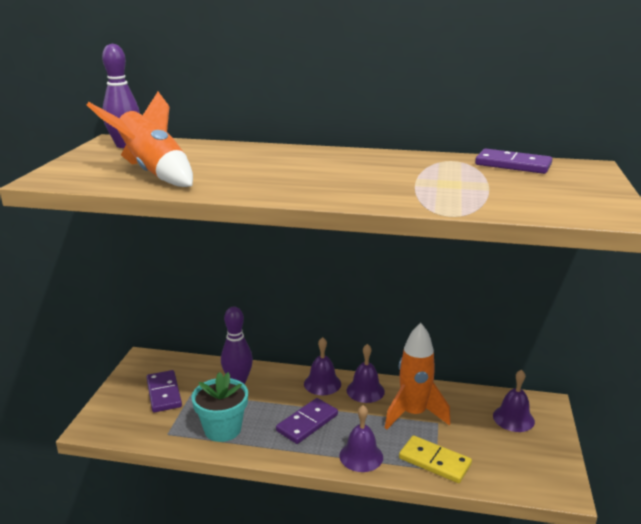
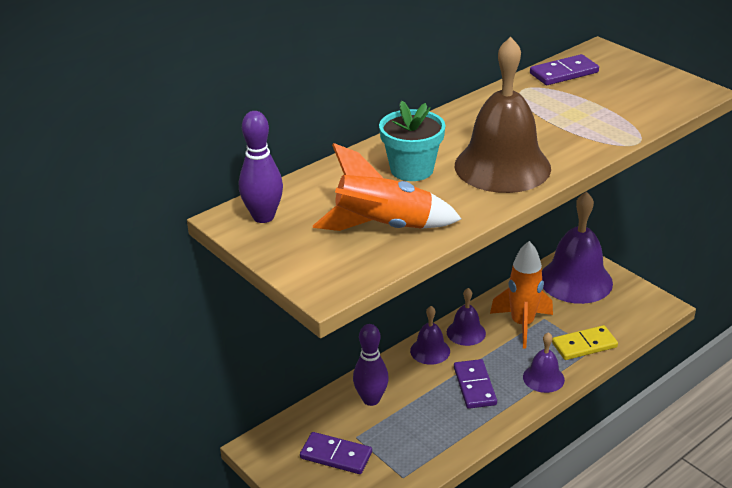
camera: 50 degrees left, 10 degrees up
turquoise flower pot [191,372,248,442] -> turquoise flower pot moved to [379,100,446,181]
purple bell [493,369,535,432] -> purple bell [542,192,613,304], size x1.97
none -> brown bell [455,37,551,193]

